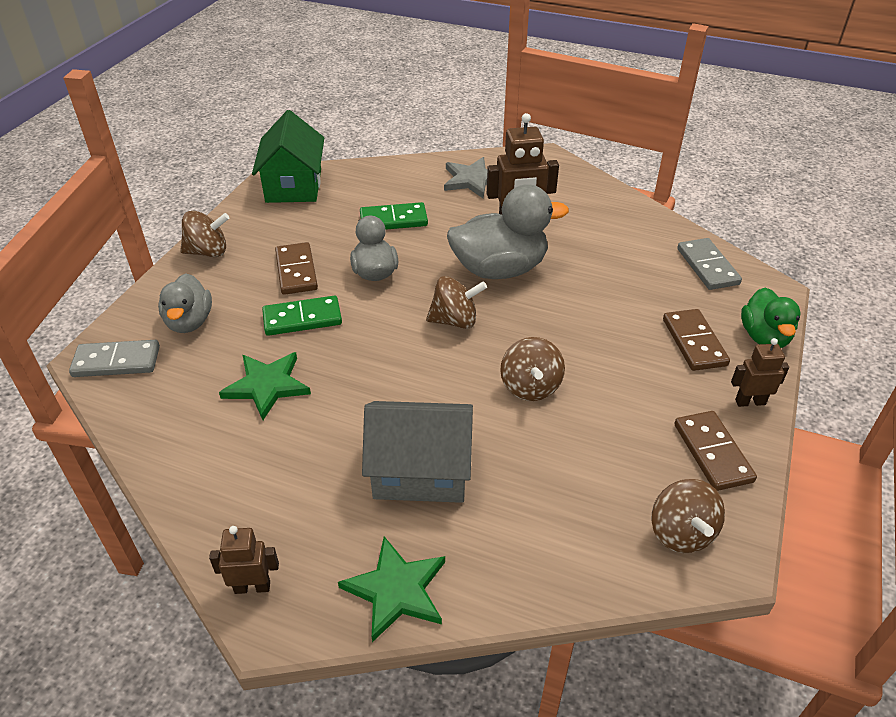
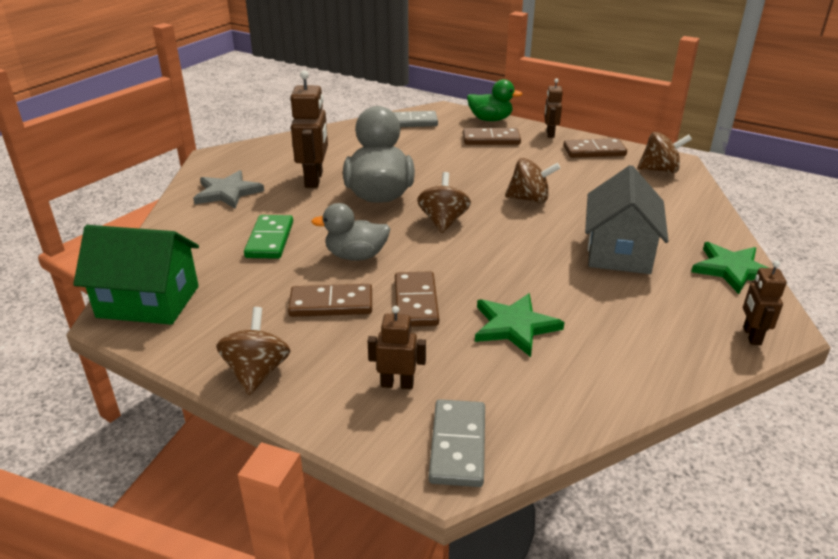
camera: 80 degrees left, 10 degrees down
grey duck [158,274,212,333] -> brown robot [368,306,426,389]
green domino [262,296,342,336] -> brown domino [395,271,439,327]

